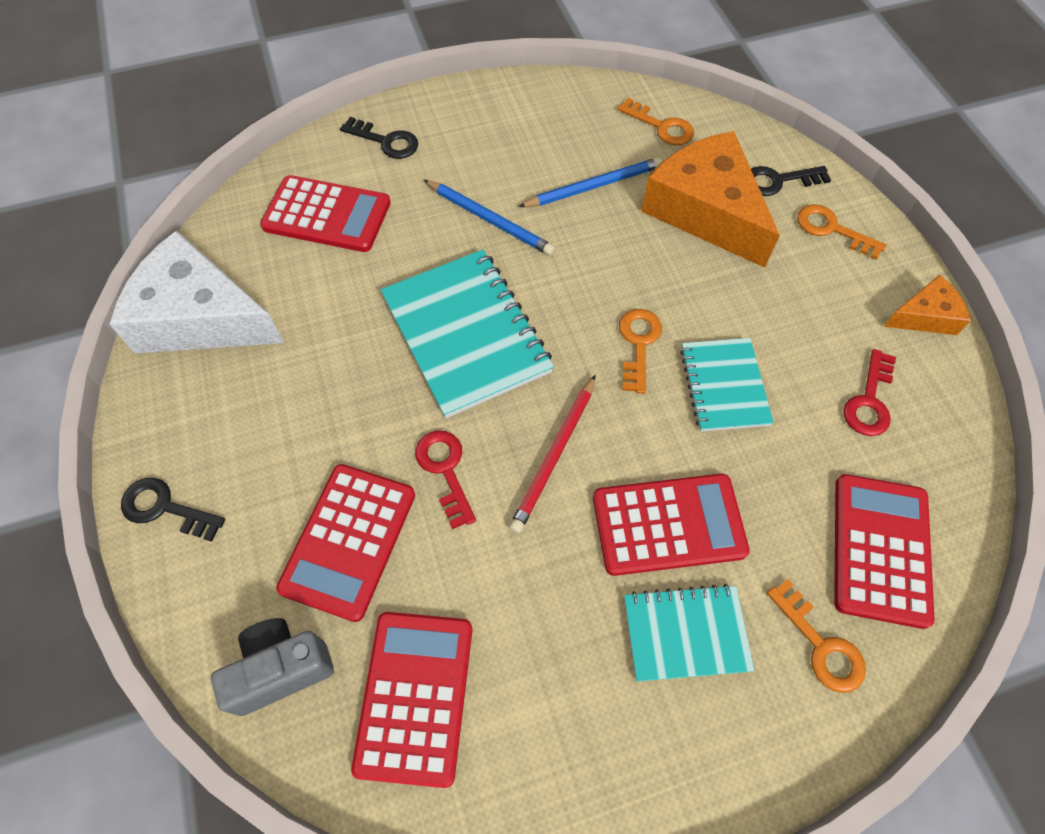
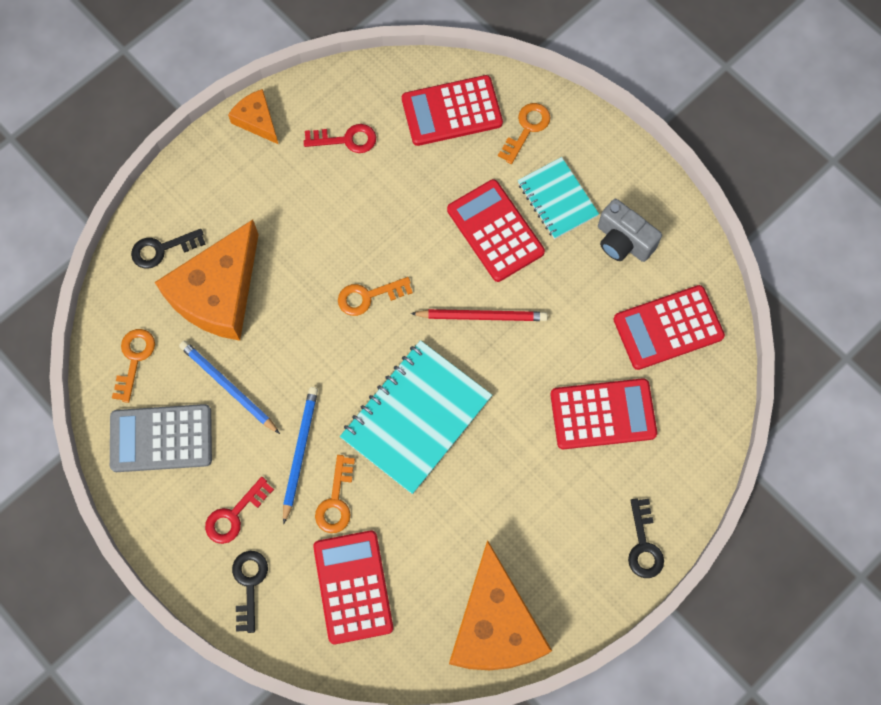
camera: 115 degrees left, 10 degrees up
white cheese [109,230,284,354] -> orange cheese [449,540,552,670]
grey camera [211,618,334,716] -> grey camera moved to [598,199,662,262]
red key [415,431,476,529] -> red key moved to [205,477,274,544]
turquoise notebook [680,338,774,431] -> none
black key [751,166,831,196] -> black key turned 105 degrees clockwise [131,229,206,269]
orange key [797,204,886,260] -> orange key moved to [315,455,355,533]
none -> grey calculator [110,404,212,472]

